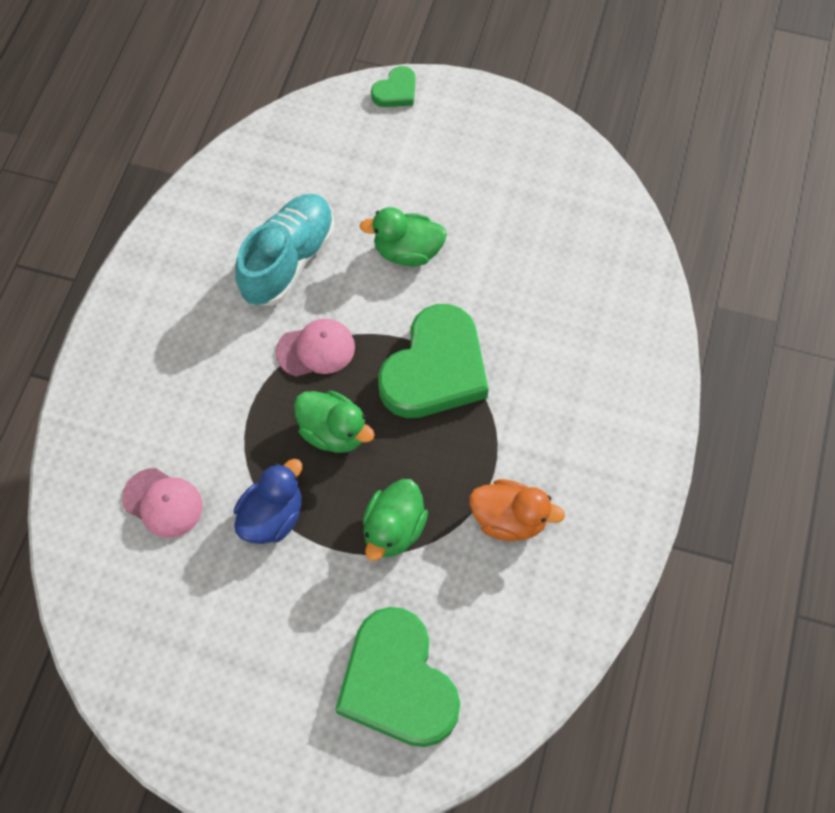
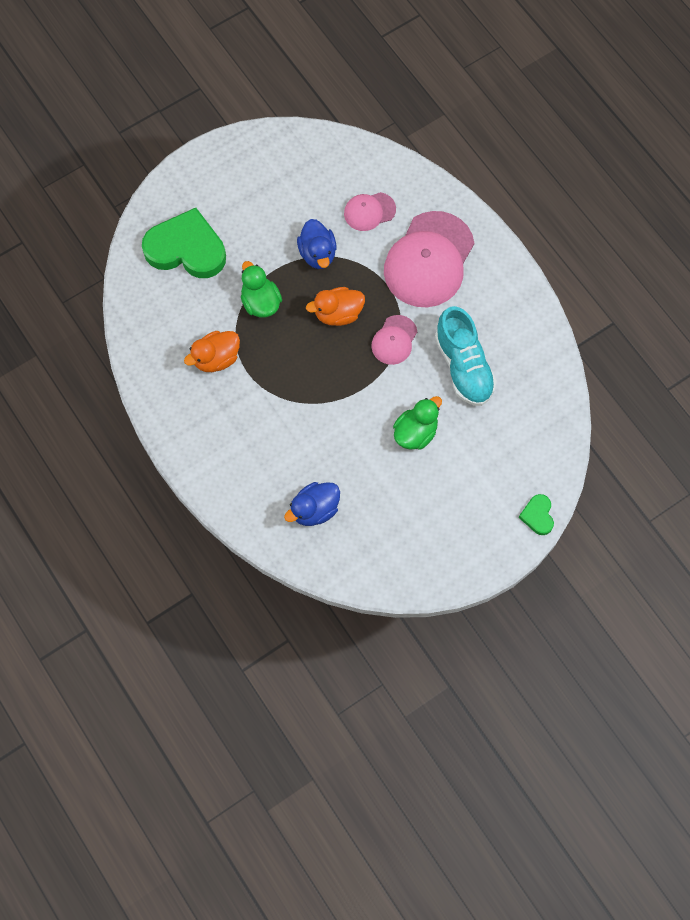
camera: 130 degrees right, 5 degrees up
green duck [294,391,375,453] -> orange duck [306,287,365,326]
green heart [378,304,489,418] -> none
none -> blue duck [284,482,340,526]
none -> pink cap [384,211,474,307]

